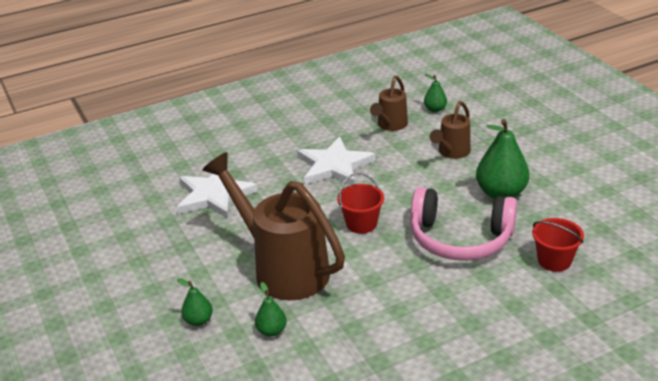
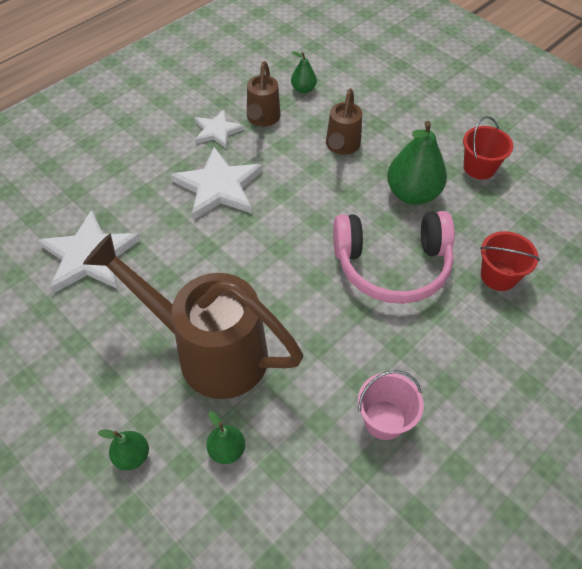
camera: 20 degrees left, 20 degrees up
red bucket [337,173,384,234] -> red bucket moved to [463,116,513,180]
none -> white star [194,110,244,149]
none -> pink bucket [358,370,424,440]

